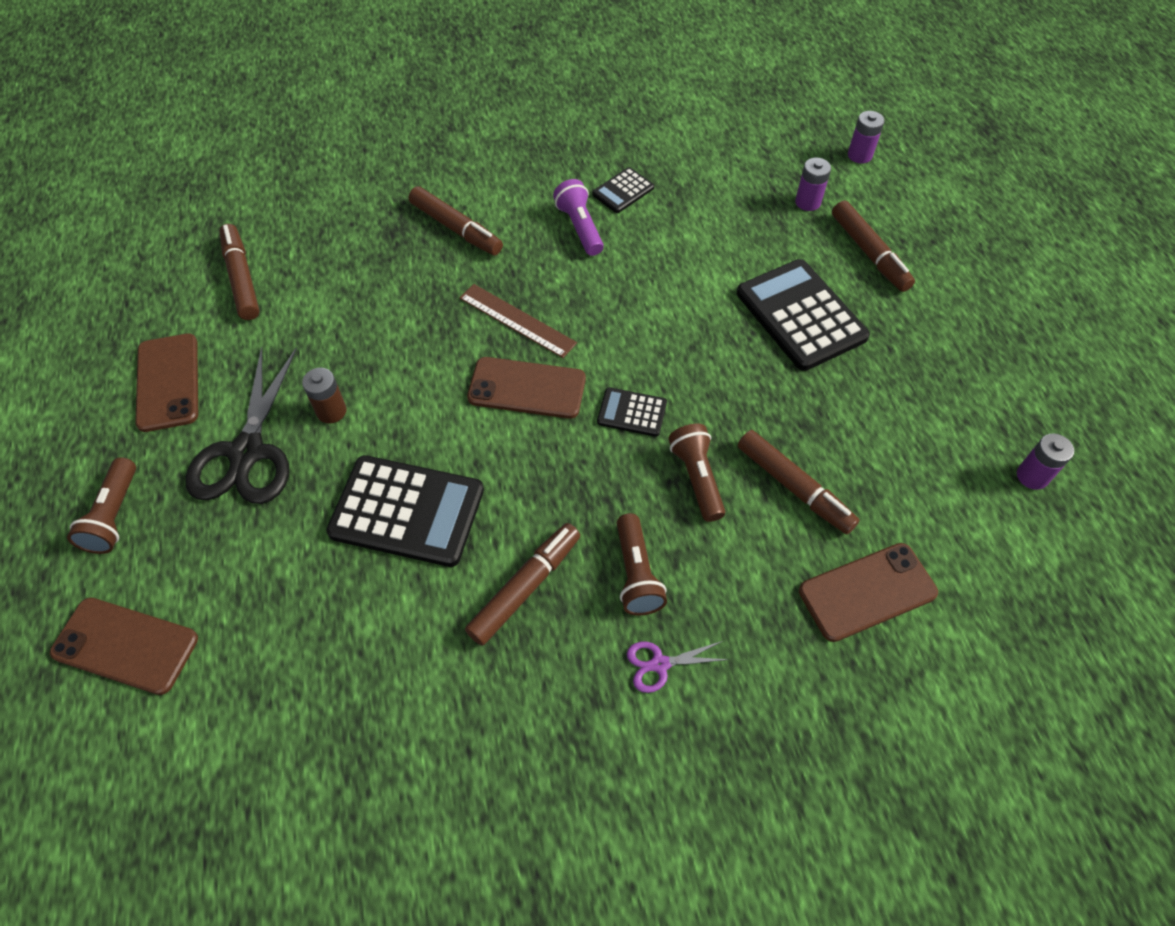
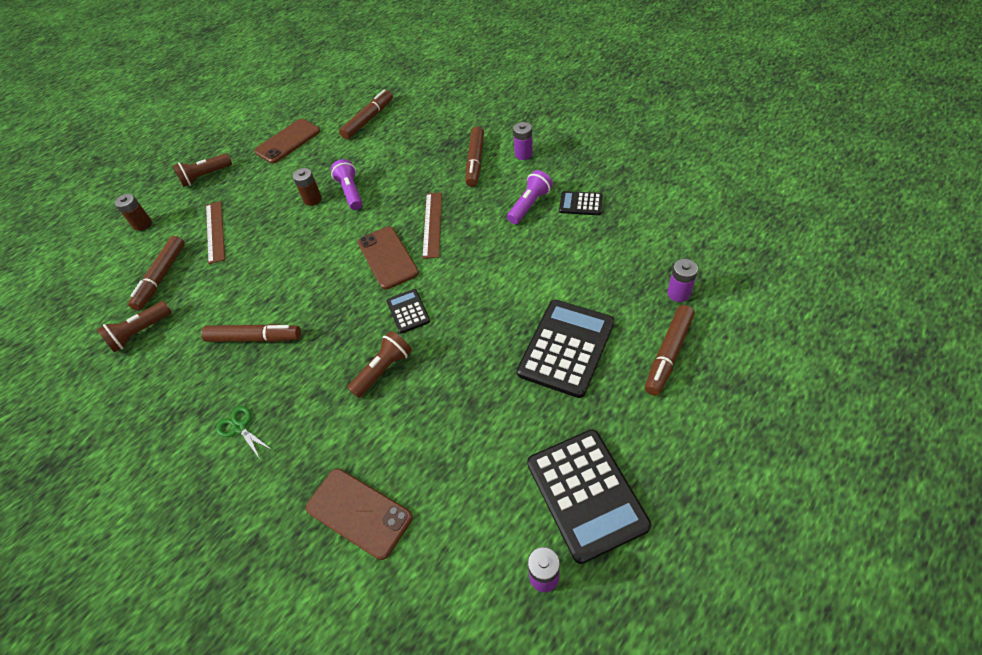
camera: 60 degrees right, 5 degrees down
brown phone [50,598,198,695] -> brown battery [115,194,152,231]
black scissors [185,347,297,504] -> none
black calculator [326,455,484,567] -> black calculator moved to [527,429,651,564]
brown flashlight [617,513,667,615] -> brown flashlight moved to [96,301,172,353]
purple scissors [627,641,729,693] -> green scissors [216,406,272,459]
brown marker [738,430,860,534] -> brown marker moved to [128,236,185,311]
purple battery [848,111,885,164] -> purple battery moved to [513,122,533,160]
none -> brown ruler [206,201,225,264]
none -> purple flashlight [331,159,363,210]

